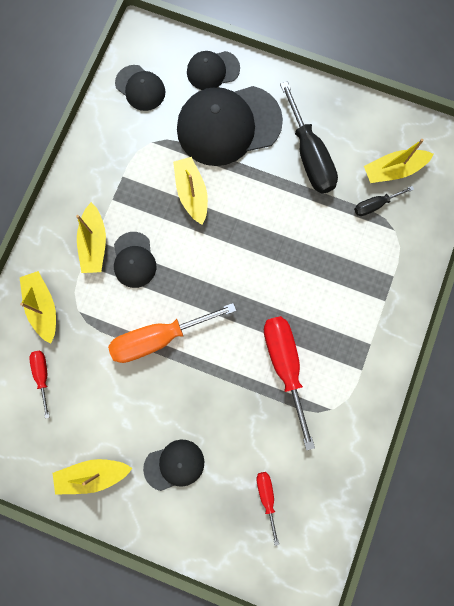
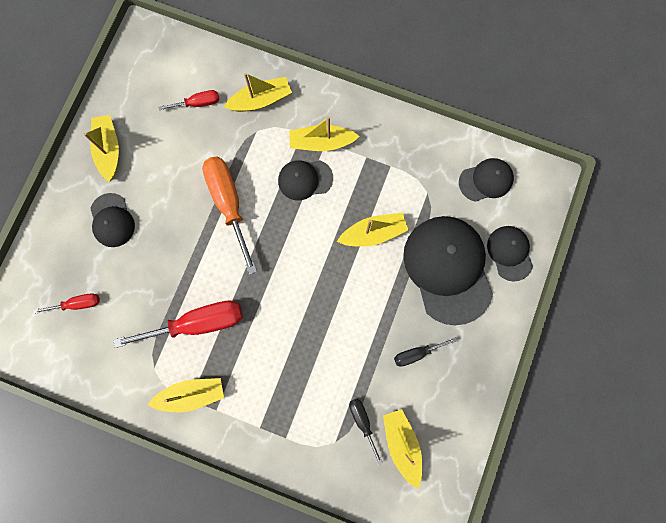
camera: 90 degrees right, 0 degrees up
black cap [115,65,165,111] -> black cap turned 150 degrees counterclockwise [459,158,514,202]
black screwdriver [280,81,338,193] -> black screwdriver [394,337,457,367], size x0.51
none -> yellow boat [147,378,224,412]

